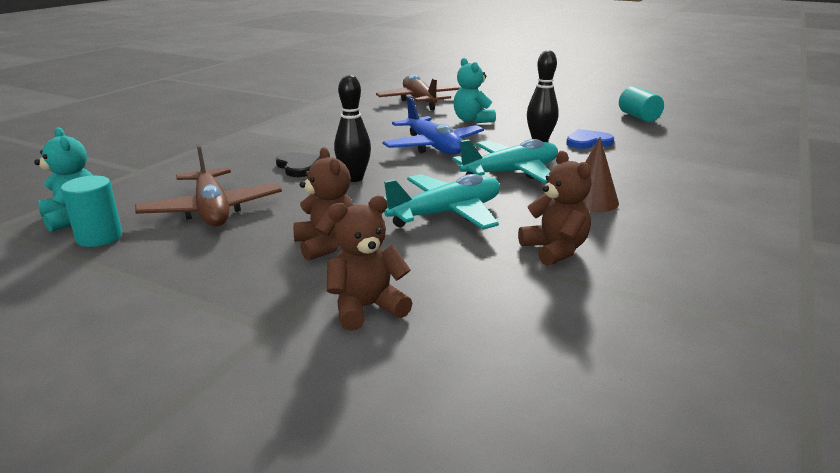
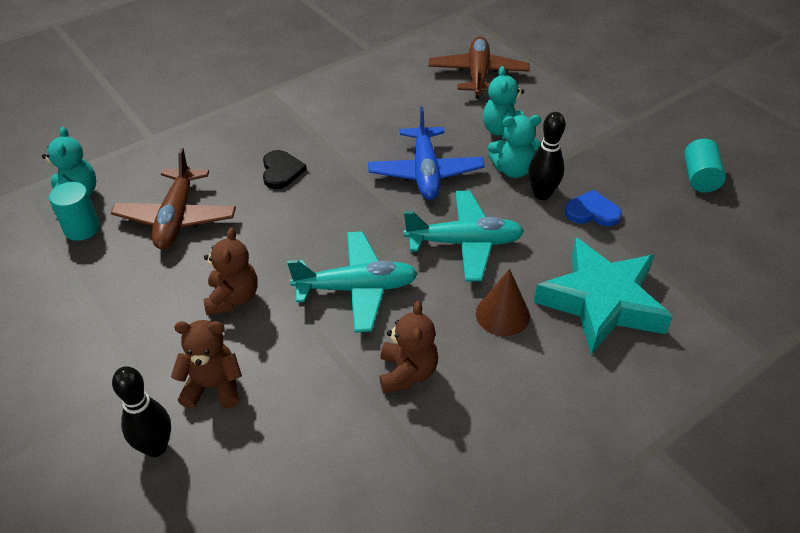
camera: 25 degrees right, 20 degrees up
black bowling pin [334,75,371,182] -> black bowling pin moved to [112,366,171,457]
none -> turquoise teddy bear [488,115,541,178]
none -> turquoise star [534,238,673,354]

